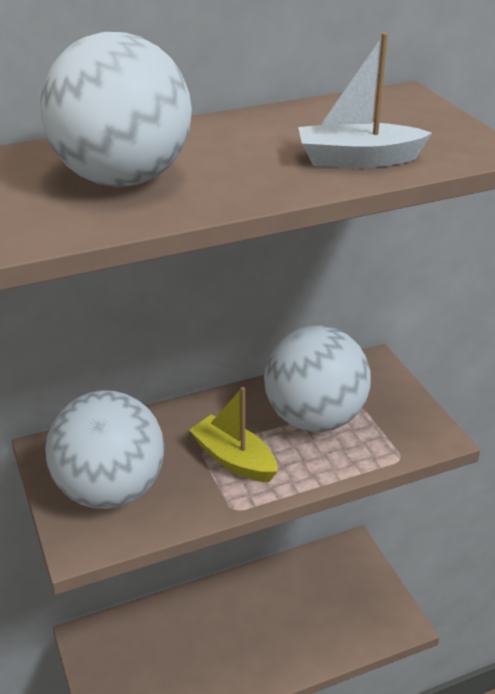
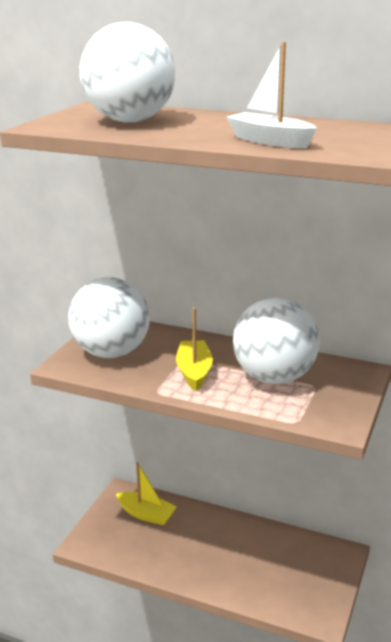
camera: 45 degrees right, 10 degrees down
none -> yellow boat [116,462,177,525]

